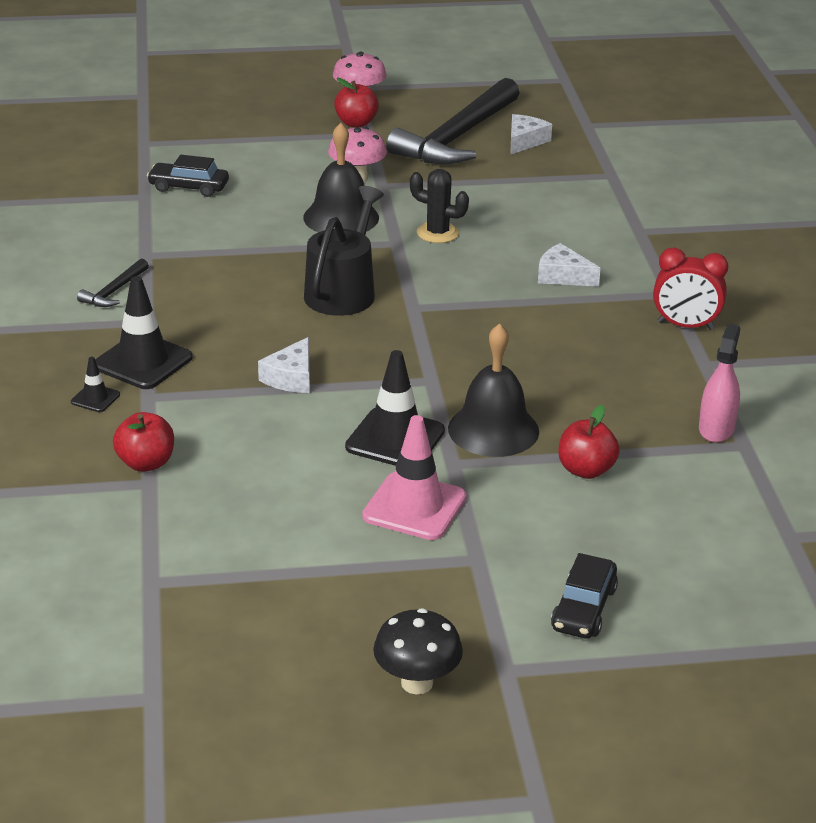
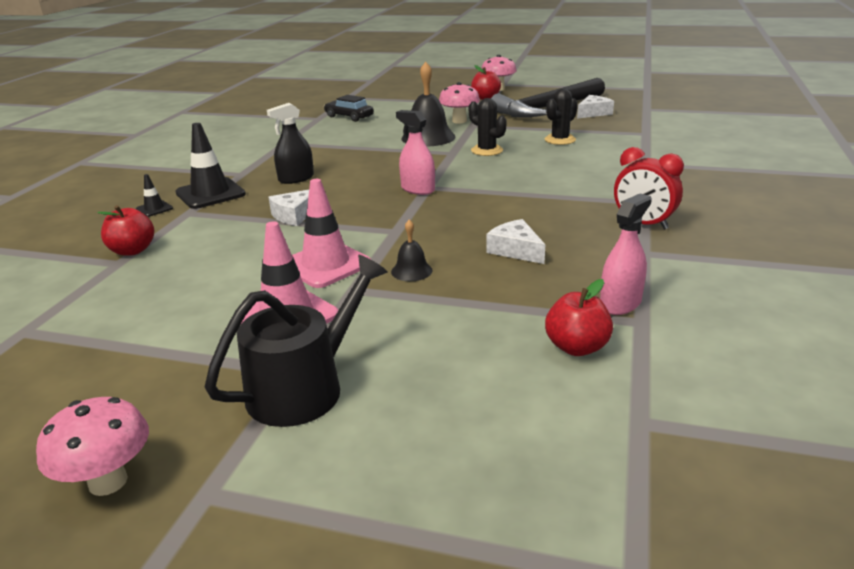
camera: 25 degrees right, 5 degrees down
black hammer [77,258,149,307] -> none
black watering can [304,186,384,316] -> black watering can moved to [205,255,388,427]
black traffic cone [345,350,445,466] -> pink traffic cone [292,179,371,288]
black mushroom [373,608,463,694] -> pink mushroom [36,397,149,496]
black bell [448,323,539,457] -> black bell [391,220,433,281], size x0.50
white cheese [538,243,601,286] -> white cheese moved to [486,219,545,264]
black car [551,553,618,638] -> none
red apple [558,405,620,479] -> red apple moved to [545,279,613,356]
none -> black spray bottle [267,103,314,184]
none -> pink spray bottle [396,110,435,195]
none -> black cactus [545,88,578,145]

